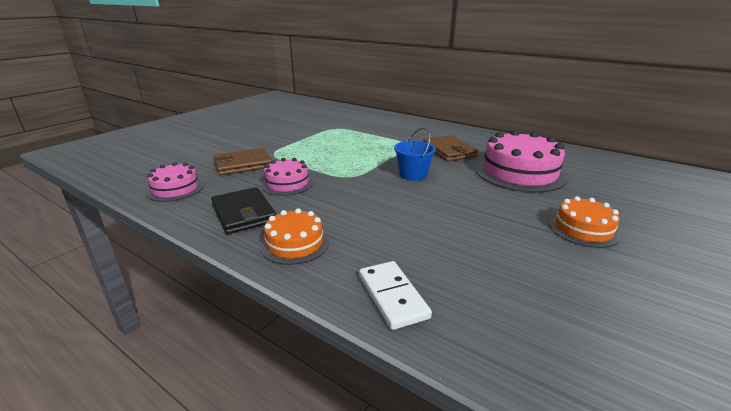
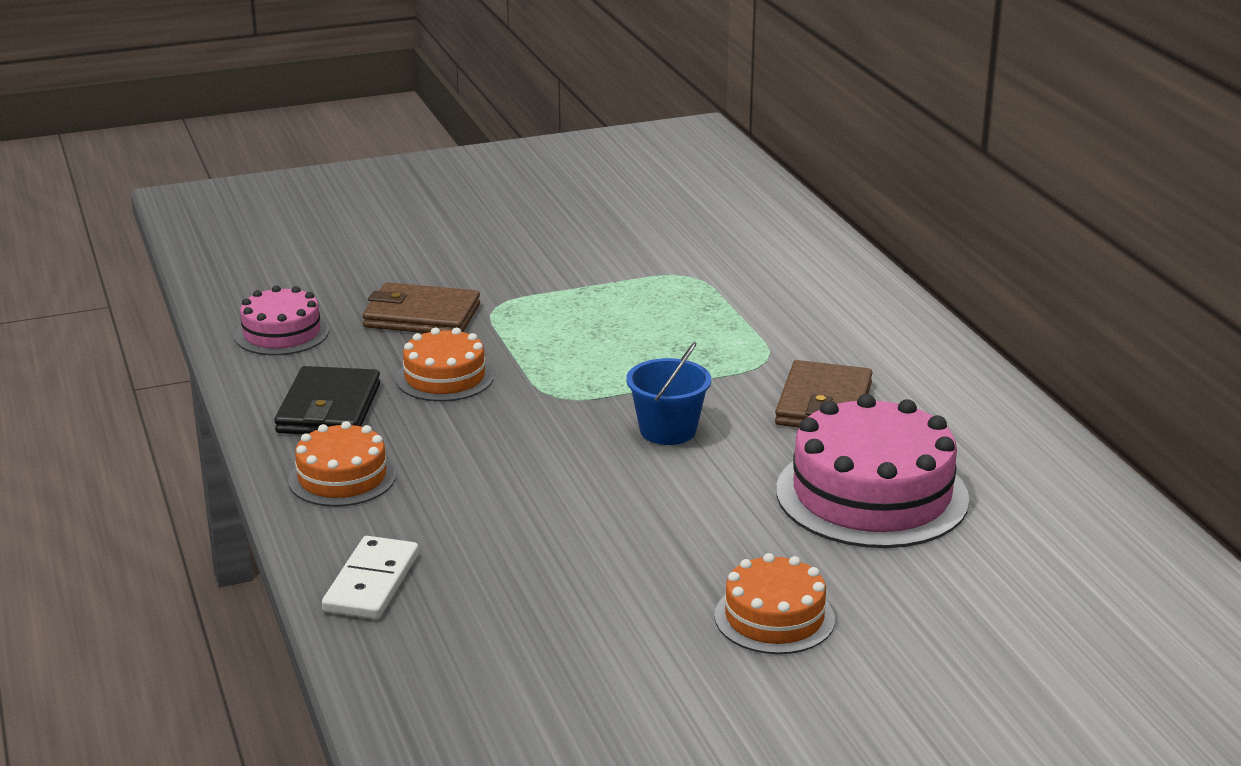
camera: 35 degrees right, 0 degrees up
pink cake [261,158,313,196] -> orange cake [396,328,494,402]

